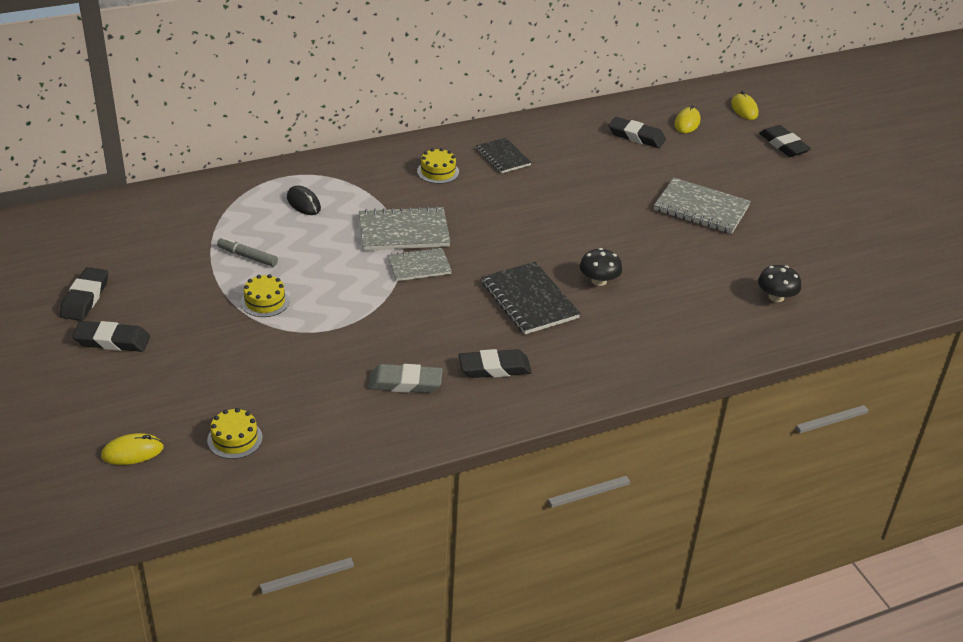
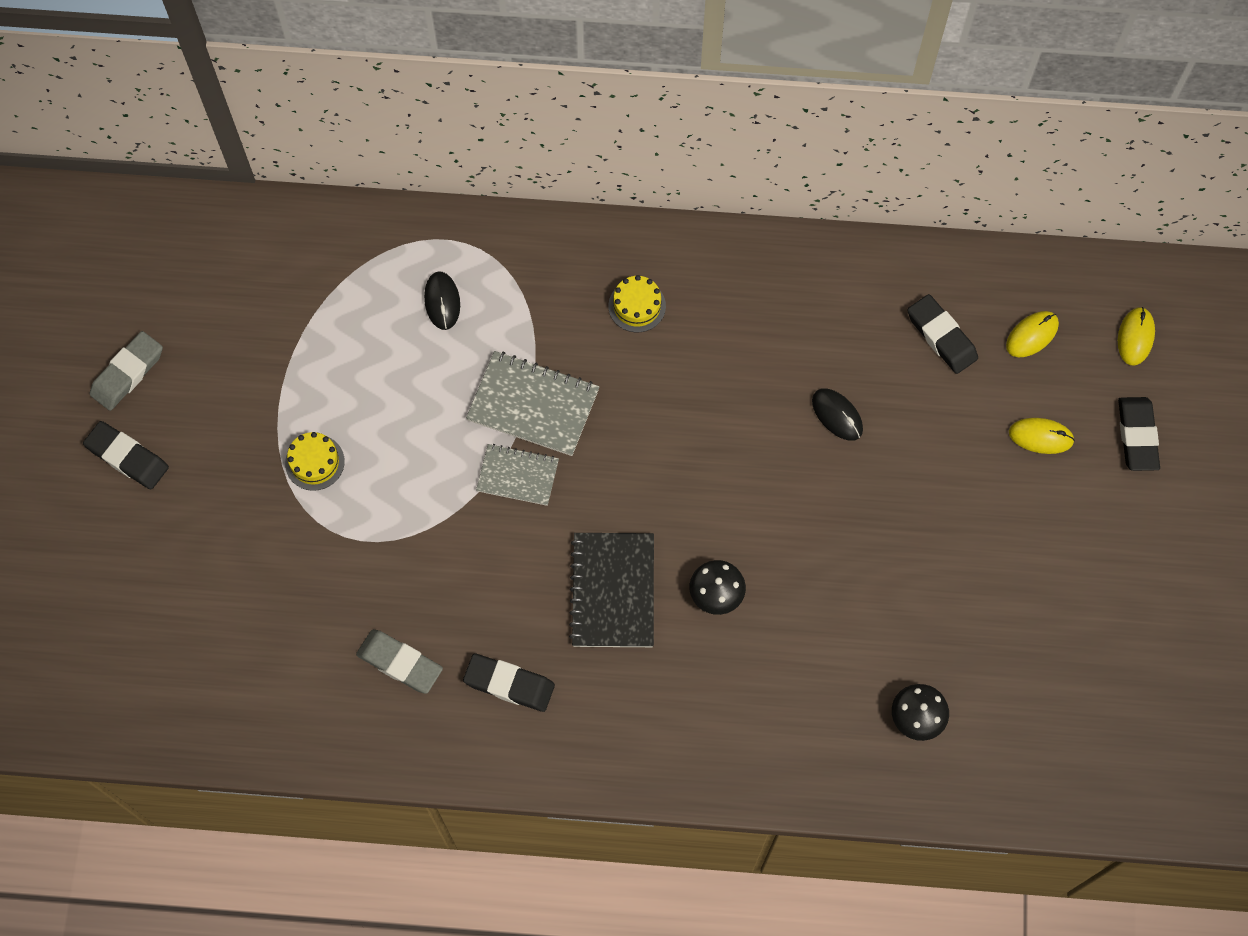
camera: 30 degrees right, 30 degrees up
black eraser [60,267,108,321] -> grey eraser [90,331,163,411]
yellow mouse [101,433,164,465] -> yellow mouse moved to [1009,418,1075,454]
yellow cake [207,408,263,459] -> none
grey marker [217,237,278,267] -> none
black notebook [476,138,532,173] -> none
grey notebook [654,178,751,234] -> none
none -> black mouse [812,388,863,441]

